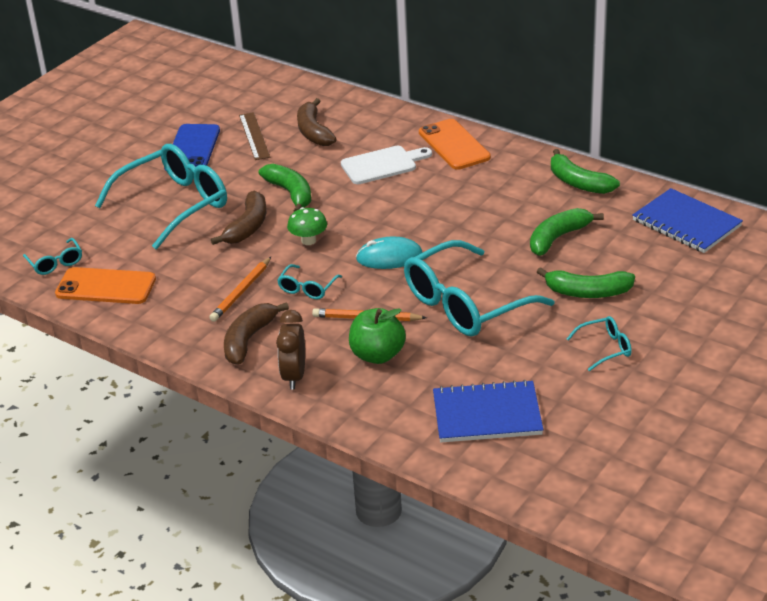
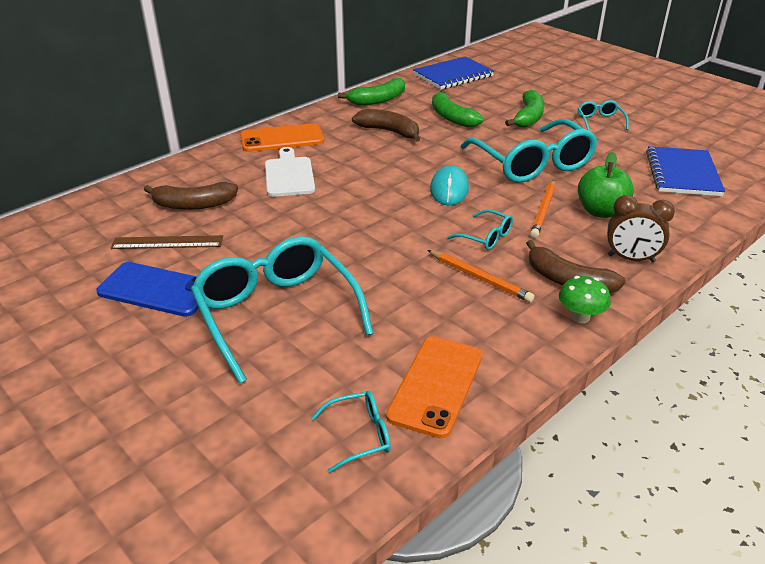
camera: 80 degrees left, 0 degrees up
brown banana [211,191,266,245] -> brown banana moved to [352,109,420,142]
green banana [259,164,311,212] -> none
green mushroom [287,207,327,245] -> green mushroom moved to [559,276,611,323]

